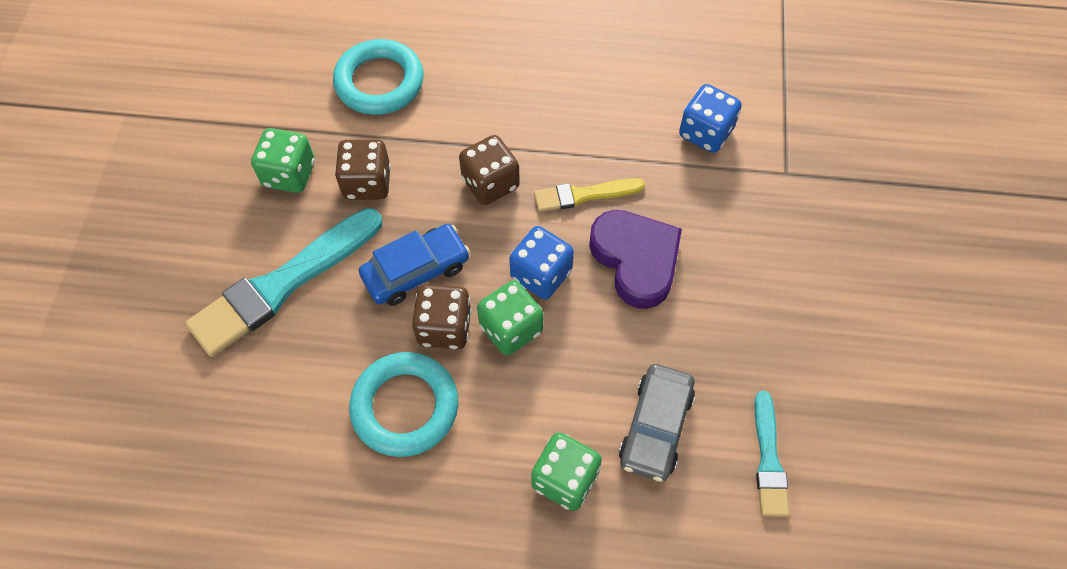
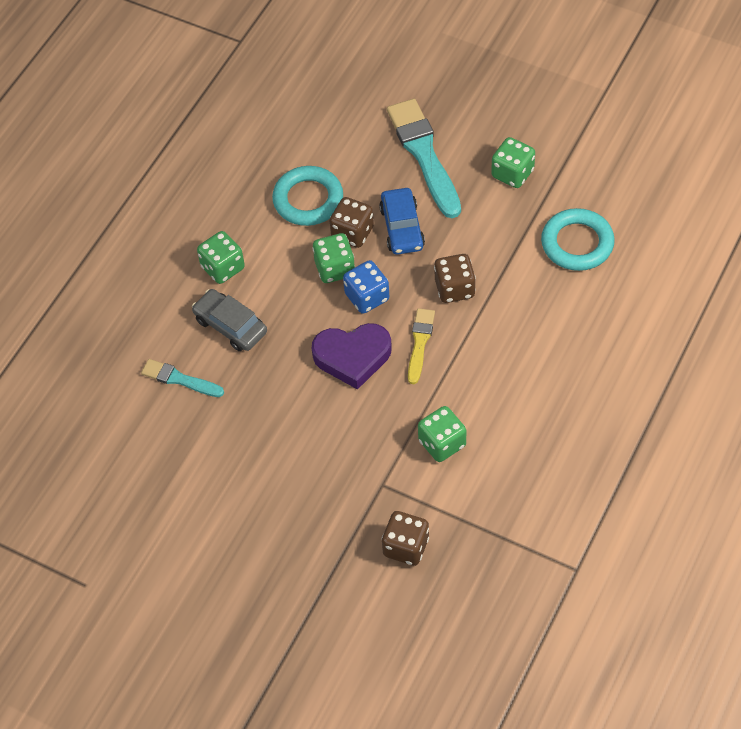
camera: 115 degrees right, 5 degrees down
brown dice [335,139,391,200] -> brown dice moved to [382,511,429,566]
blue dice [679,84,742,153] -> green dice [418,406,466,462]

